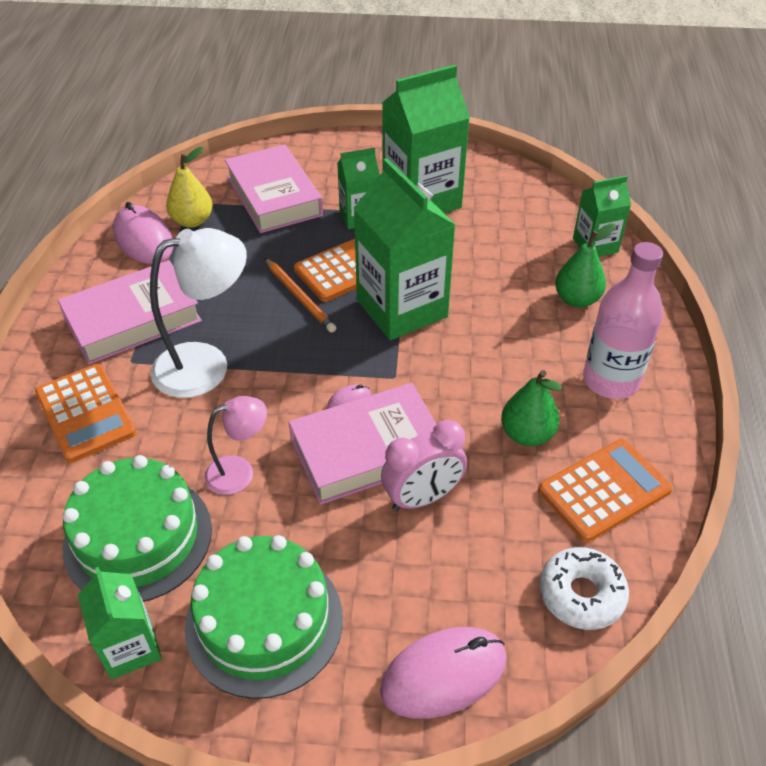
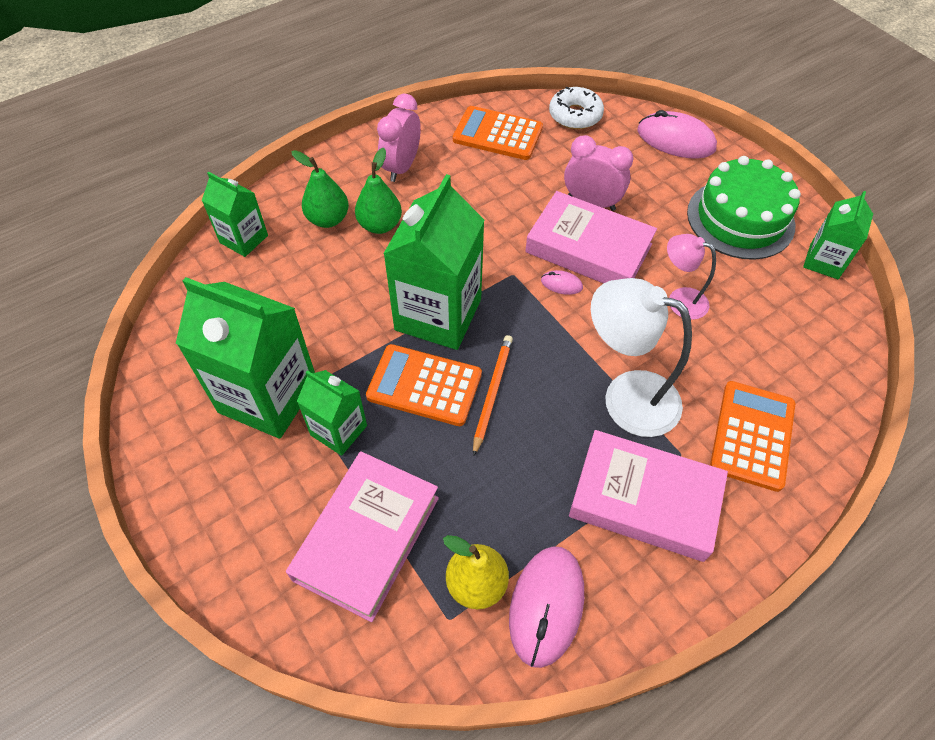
camera: 130 degrees left, 10 degrees up
green cake [63,455,212,602] -> none
green pear [501,370,562,446] -> green pear moved to [355,148,402,234]
pink bottle [583,242,663,399] -> pink clock [377,94,421,182]

